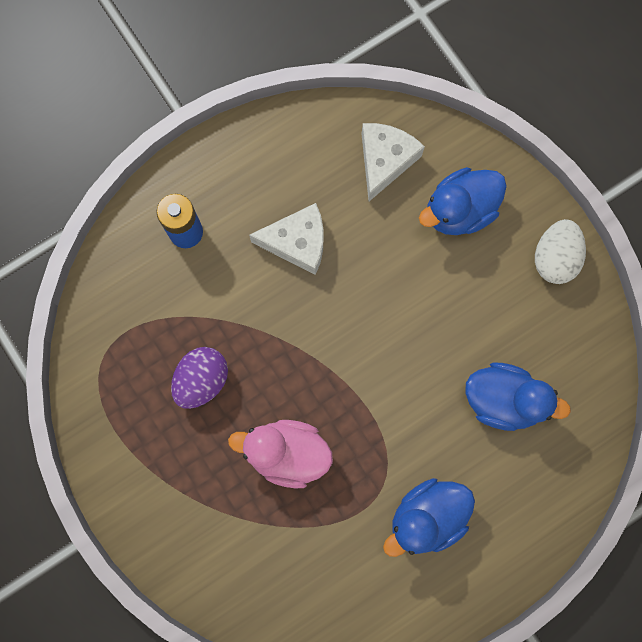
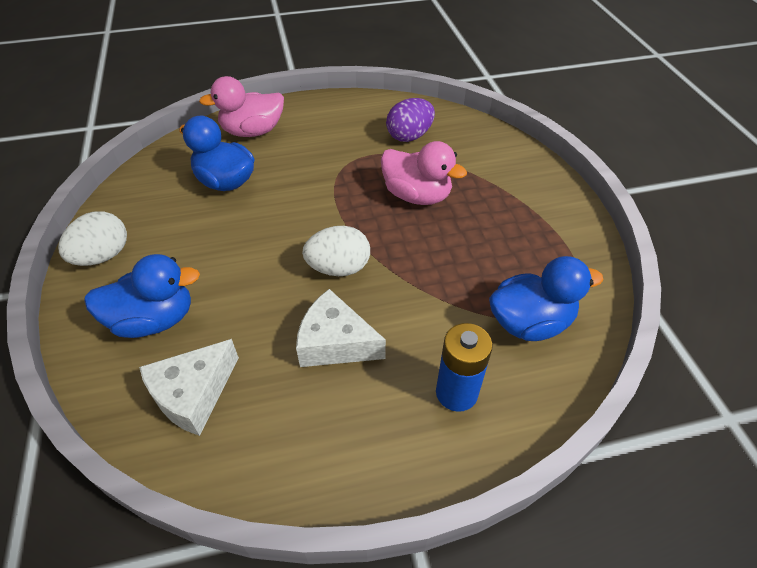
camera: 160 degrees left, 30 degrees down
purple egg [171,347,228,409] -> purple egg moved to [386,98,435,142]
blue duck [383,478,475,557] -> blue duck moved to [489,256,604,341]
none -> pink duck [199,76,284,137]
none -> white egg [302,226,370,276]

